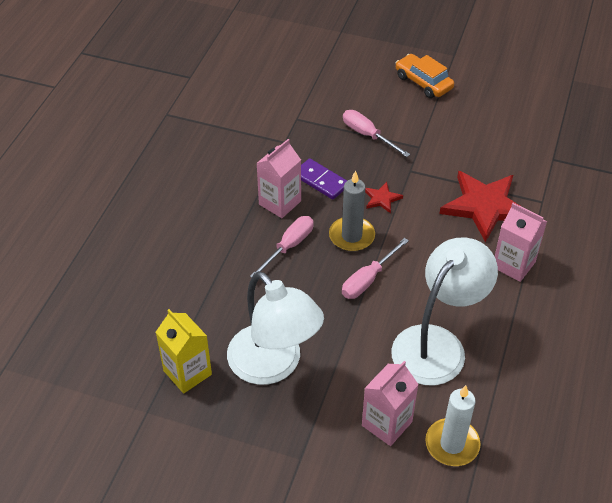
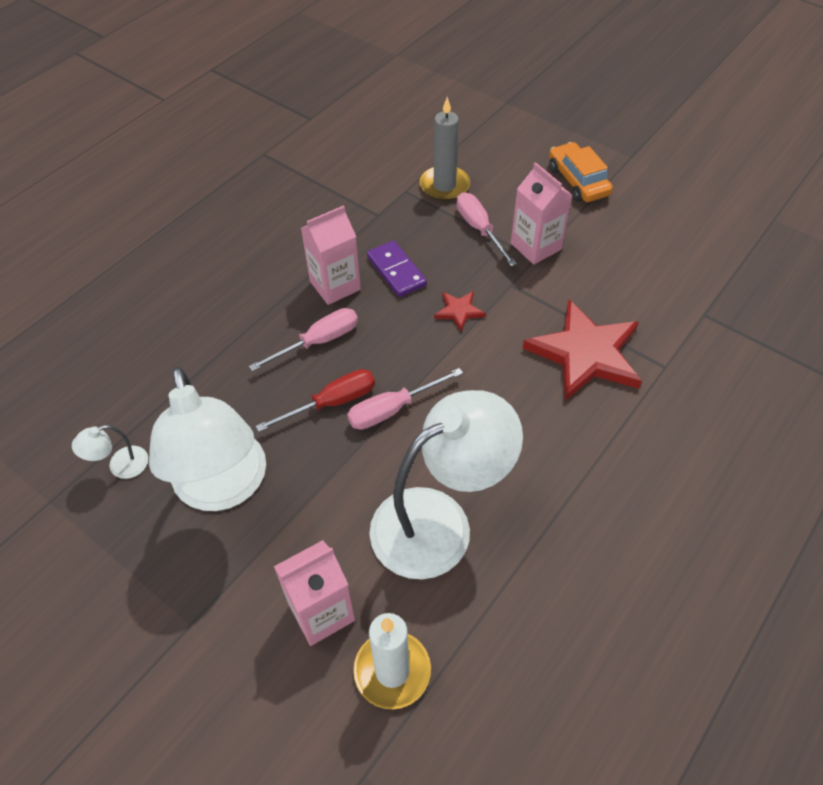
camera: 20 degrees right, 5 degrees up
yellow carton [156,309,212,393] -> white lamp [72,425,148,479]
grey candle [329,170,375,251] -> grey candle moved to [420,97,470,201]
pink carton [494,203,547,282] -> pink carton moved to [511,162,573,265]
none -> red screwdriver [256,369,375,432]

